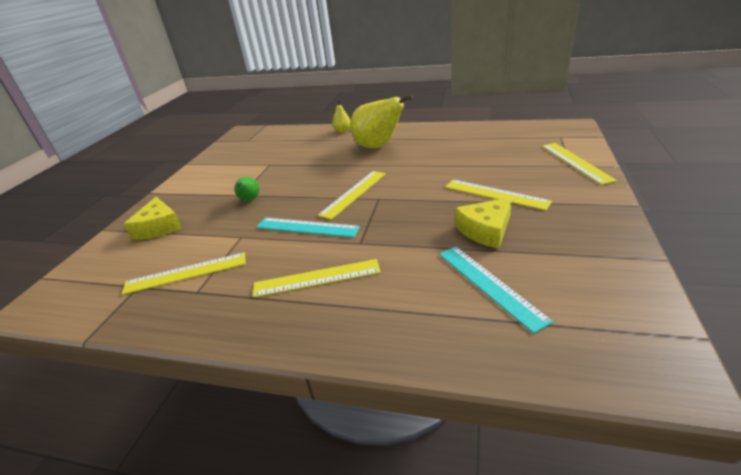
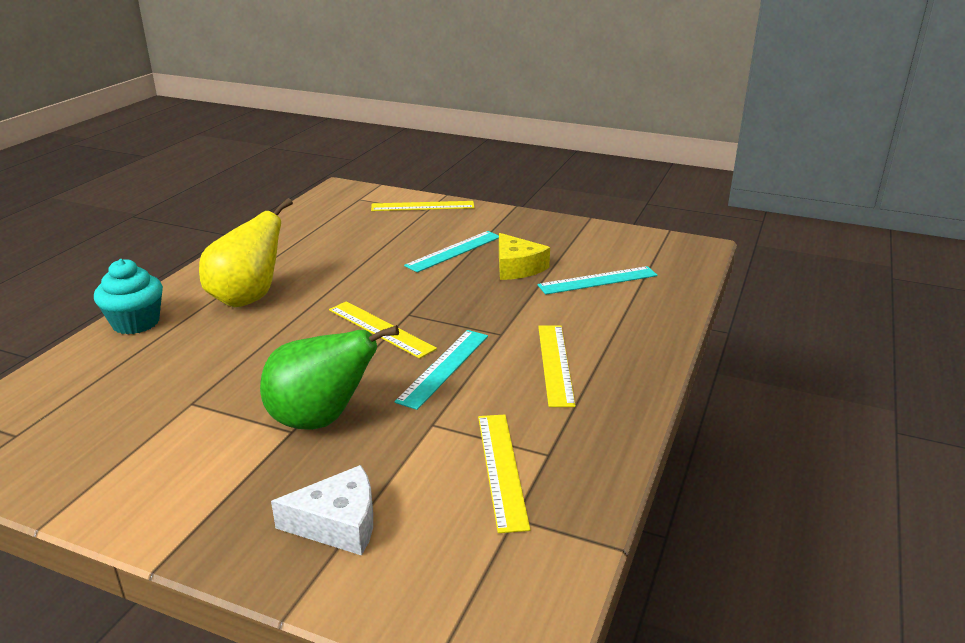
camera: 85 degrees left, 5 degrees down
yellow cheese [124,197,182,240] -> white cheese [271,465,373,556]
green pear [234,177,260,201] -> green pear [260,325,399,430], size x2.14
yellow pear [332,99,351,133] -> turquoise cupcake [94,259,163,334]
yellow ruler [445,180,552,210] -> turquoise ruler [404,231,499,273]

